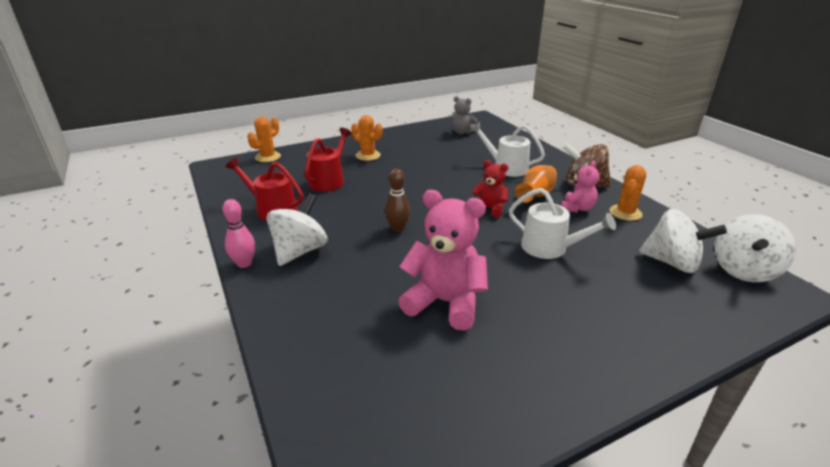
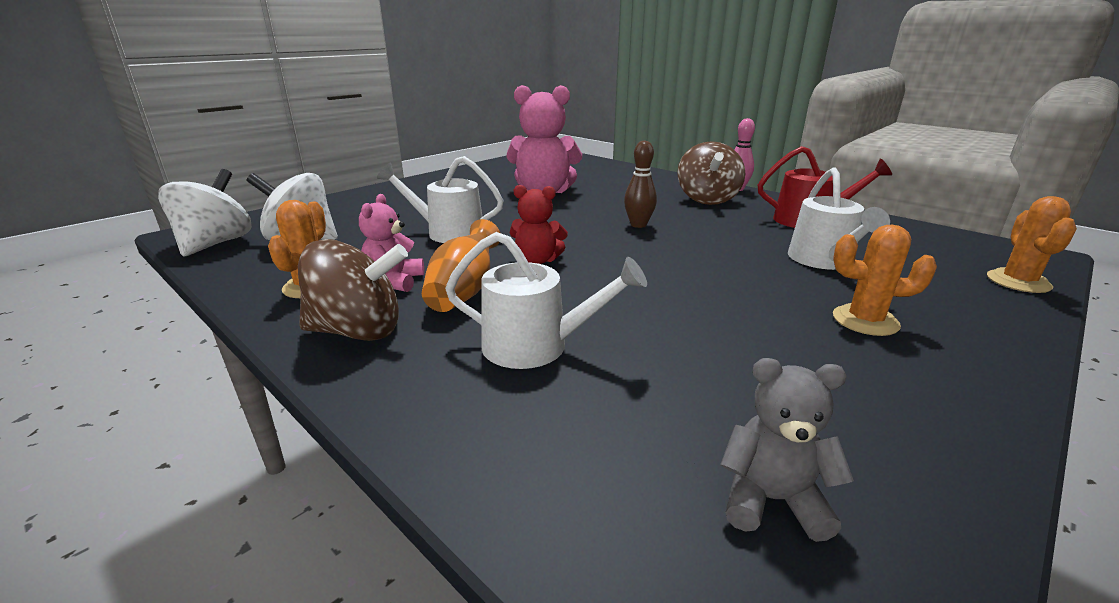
camera: 160 degrees right, 5 degrees down
white spinning top [267,194,327,266] -> brown spinning top [677,141,745,205]
red watering can [304,128,352,192] -> white watering can [788,167,890,270]

